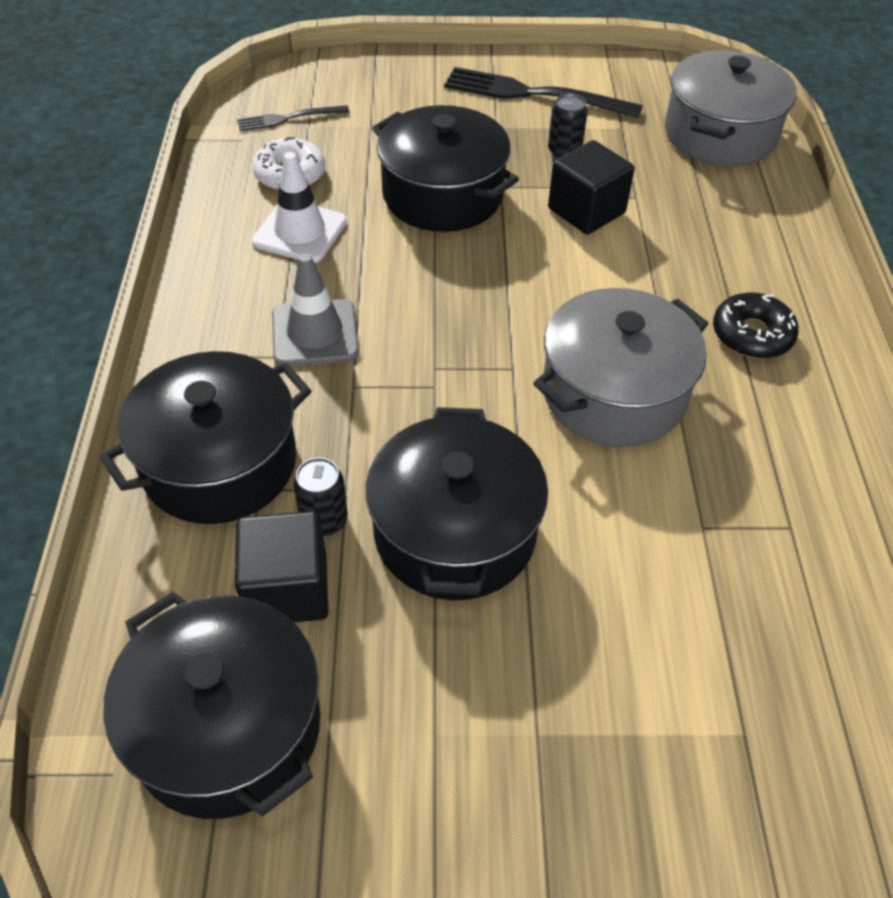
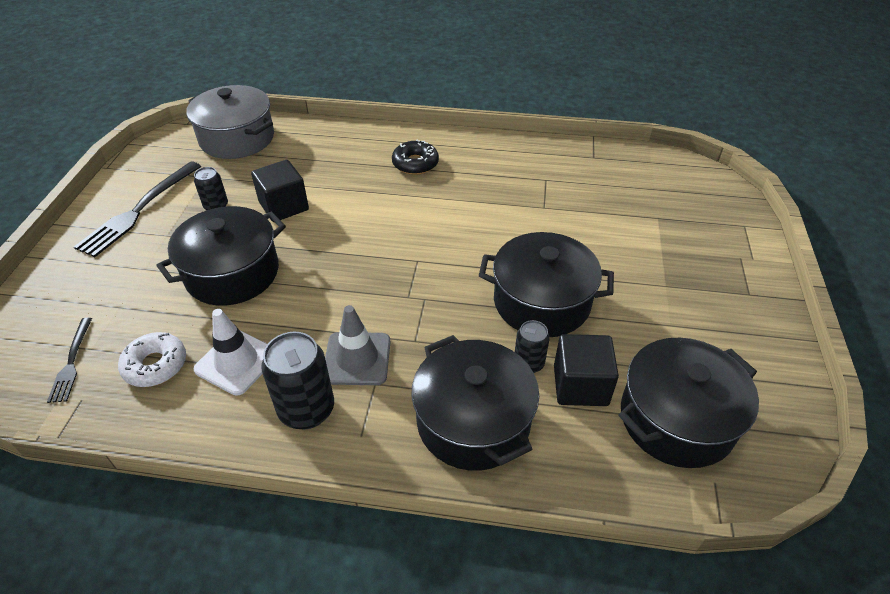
camera: 80 degrees left, 5 degrees down
grey pot [533,288,709,447] -> none
none -> black can [261,332,334,430]

